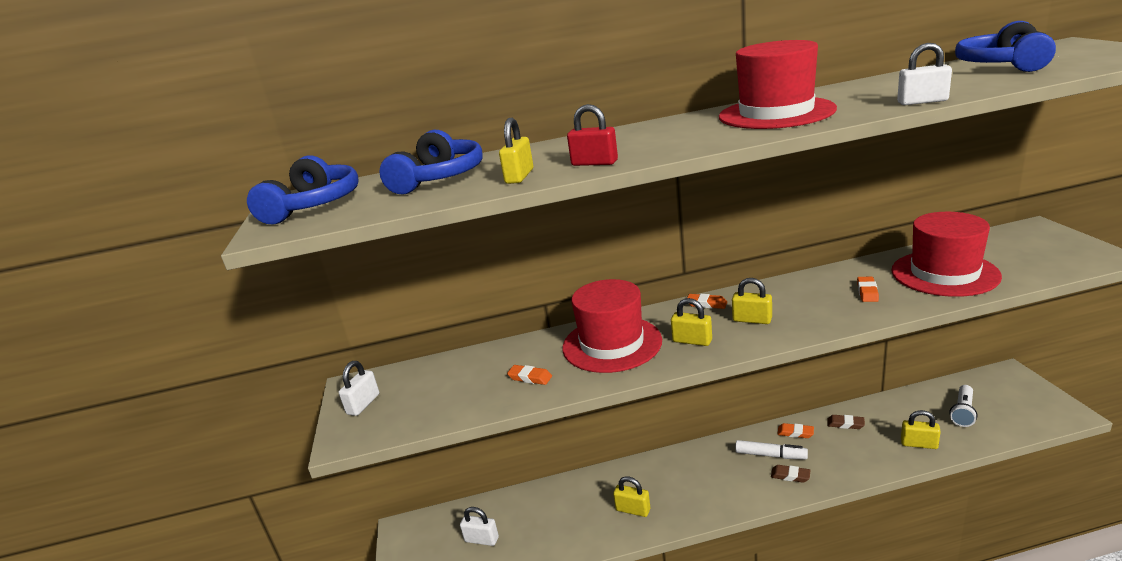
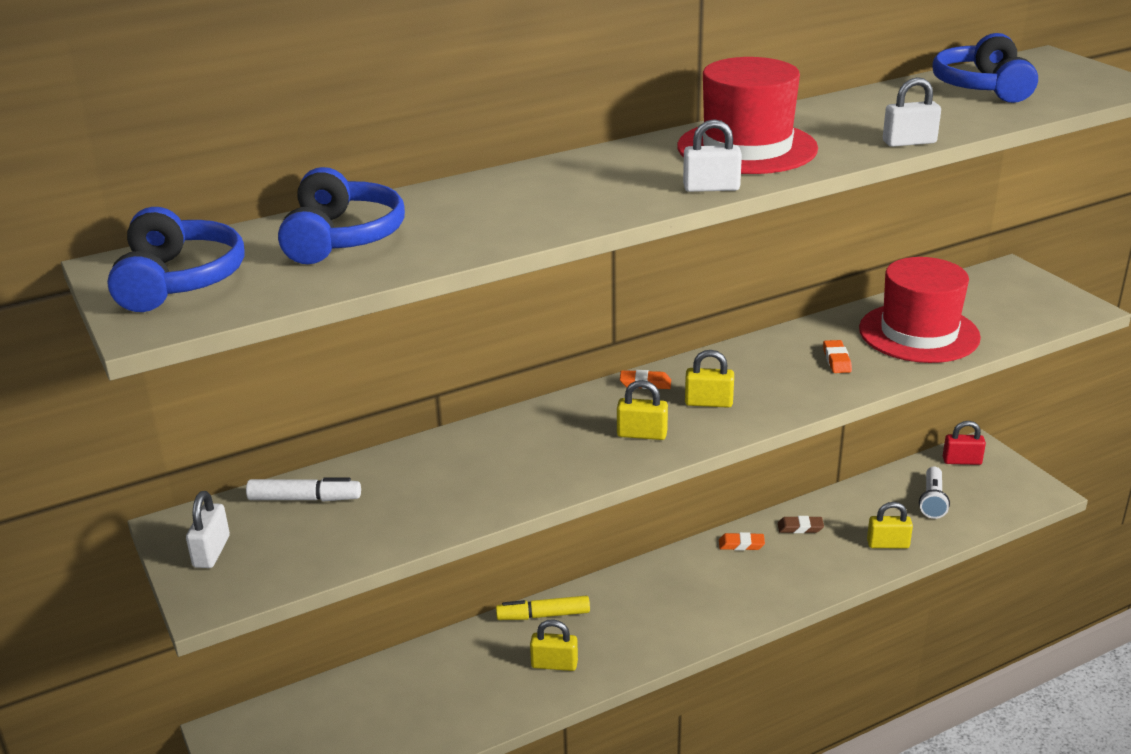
camera: 20 degrees left, 5 degrees up
white padlock [460,507,499,546] -> white padlock moved to [683,119,742,192]
yellow padlock [499,118,533,184] -> none
orange eraser [507,365,552,385] -> none
red hat [563,279,662,373] -> none
red padlock [567,104,618,166] -> red padlock moved to [943,421,986,465]
white marker [735,440,808,460] -> white marker moved to [246,477,361,501]
brown eraser [771,465,810,483] -> none
none -> yellow marker [496,596,590,620]

